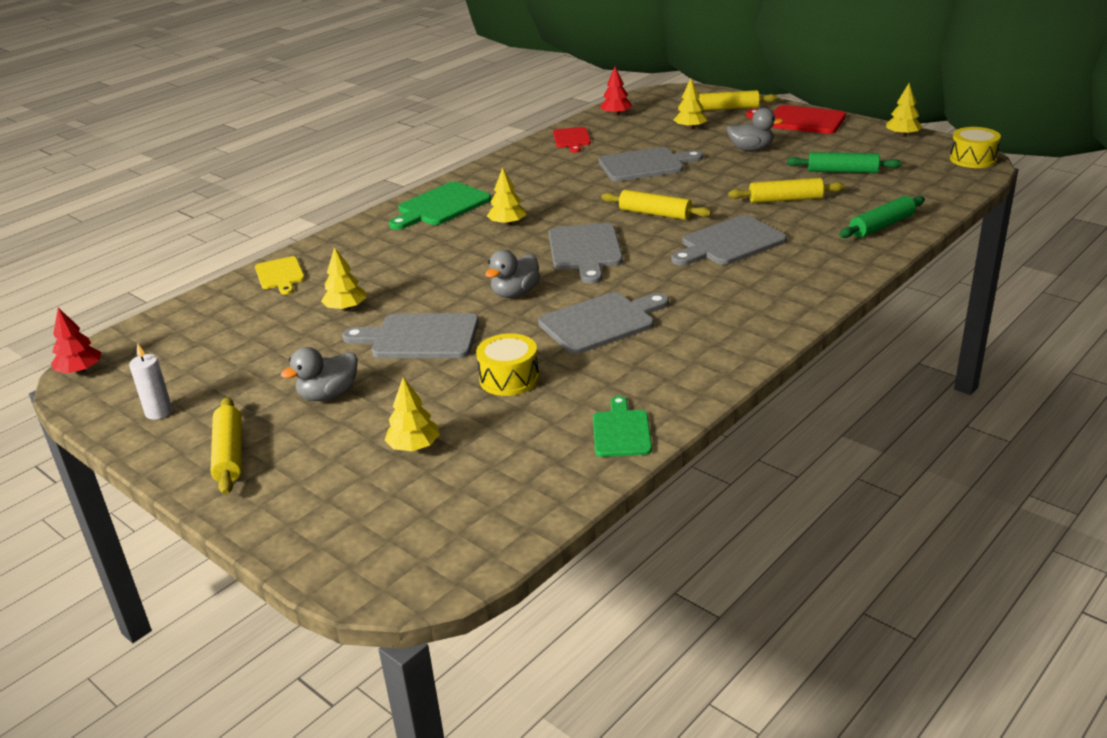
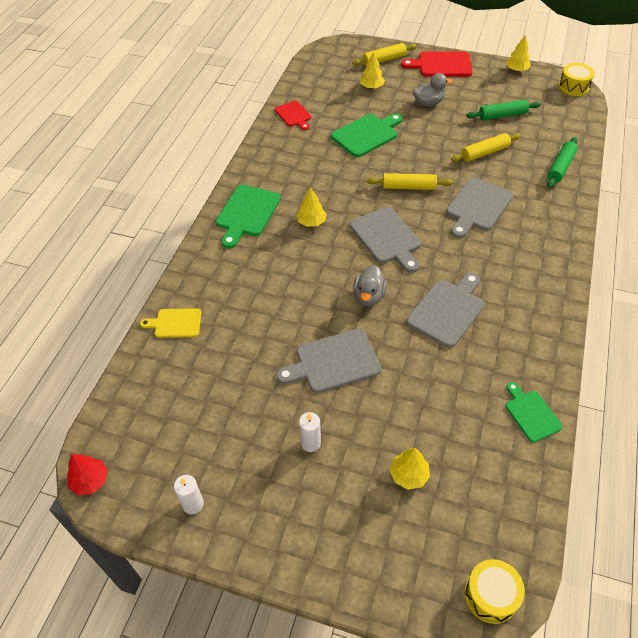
camera: 25 degrees left, 20 degrees up
yellow rolling pin [211,397,241,495] -> none
yellow cutting board [255,256,305,295] -> yellow cutting board turned 135 degrees clockwise [140,308,201,338]
grey duck [281,347,358,401] -> white candle [299,412,321,452]
yellow tree [321,247,366,311] -> none
yellow drum [476,334,539,396] -> yellow drum moved to [464,559,525,624]
grey cutting board [598,147,703,182] -> green cutting board [331,113,403,157]
red tree [600,67,632,116] -> none

